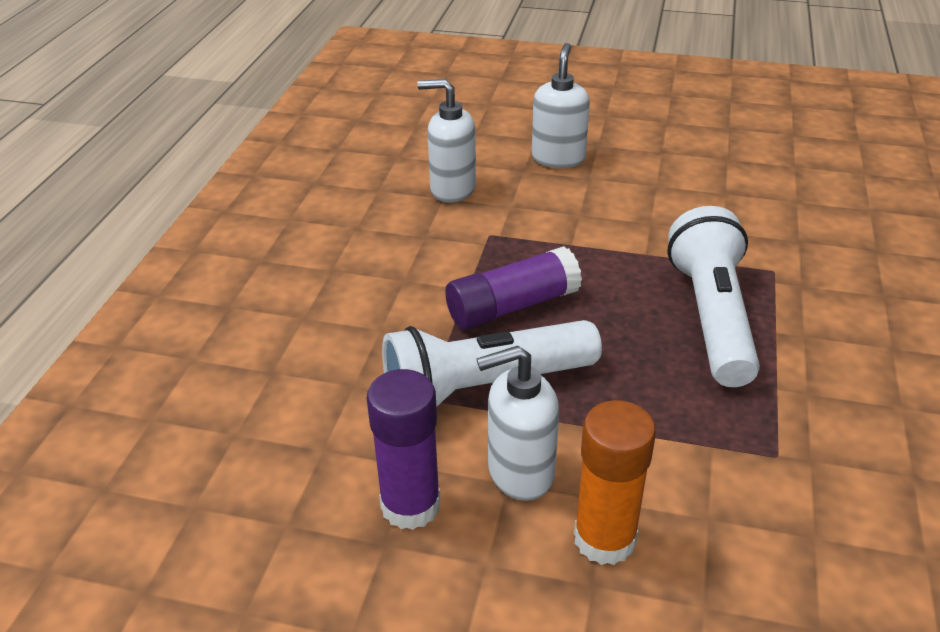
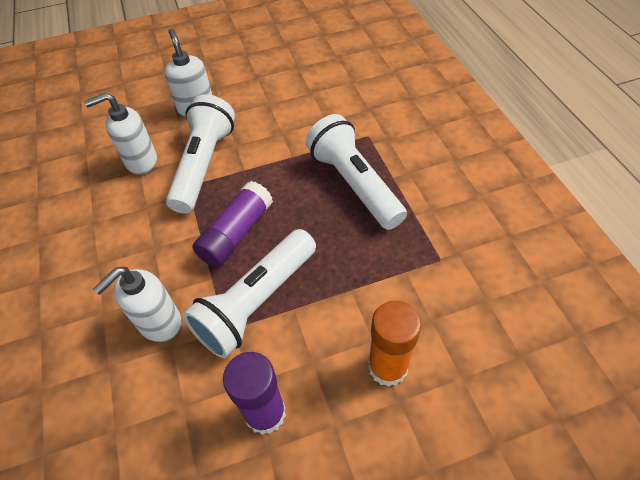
camera: 30 degrees left, 15 degrees up
white soap dispenser [477,346,559,501] -> white soap dispenser moved to [93,267,181,342]
none -> white flashlight [166,94,235,214]

